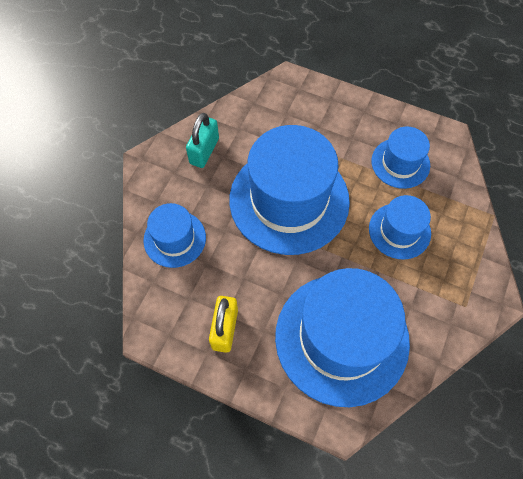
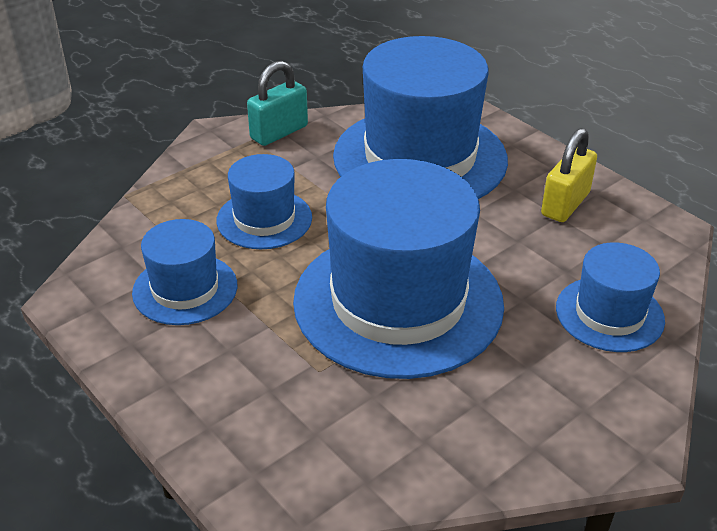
camera: 155 degrees left, 25 degrees down
turquoise padlock [186,113,219,168] -> turquoise padlock moved to [247,61,308,146]

